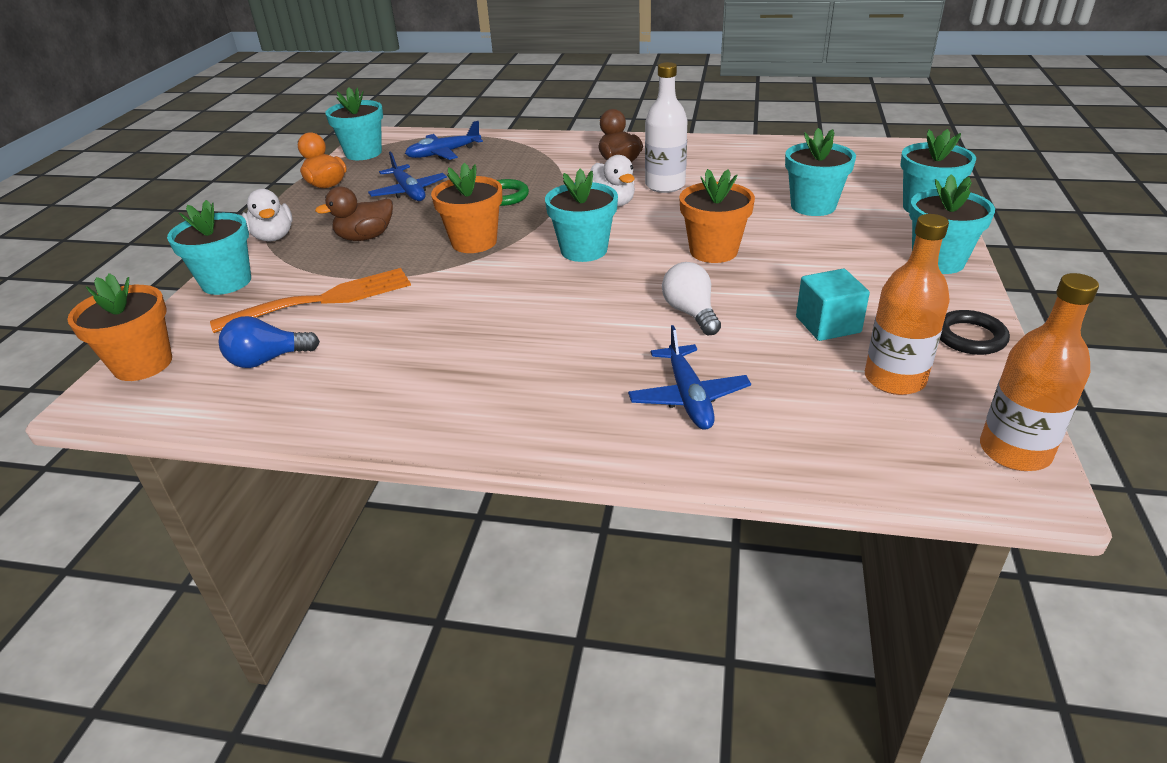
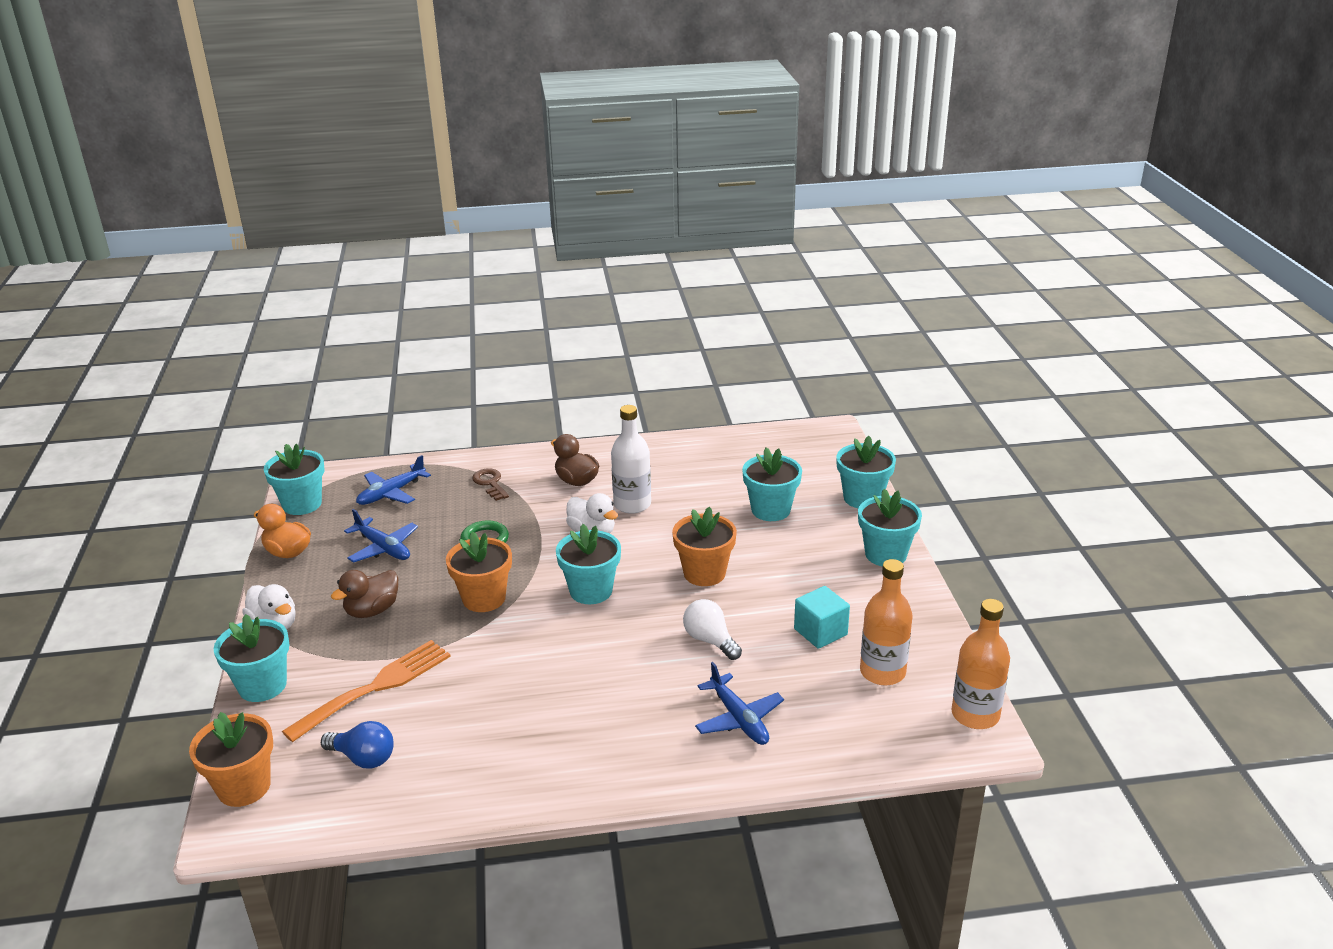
camera: 20 degrees left, 5 degrees down
blue light bulb [218,316,320,368] -> blue light bulb turned 120 degrees counterclockwise [321,721,394,769]
black ring [940,310,1010,355] -> none
none -> brown key [472,468,509,501]

